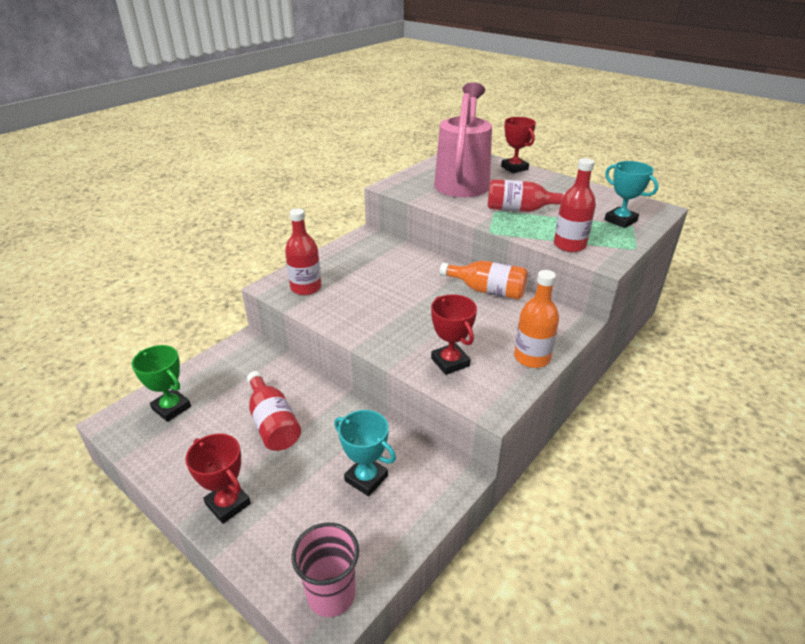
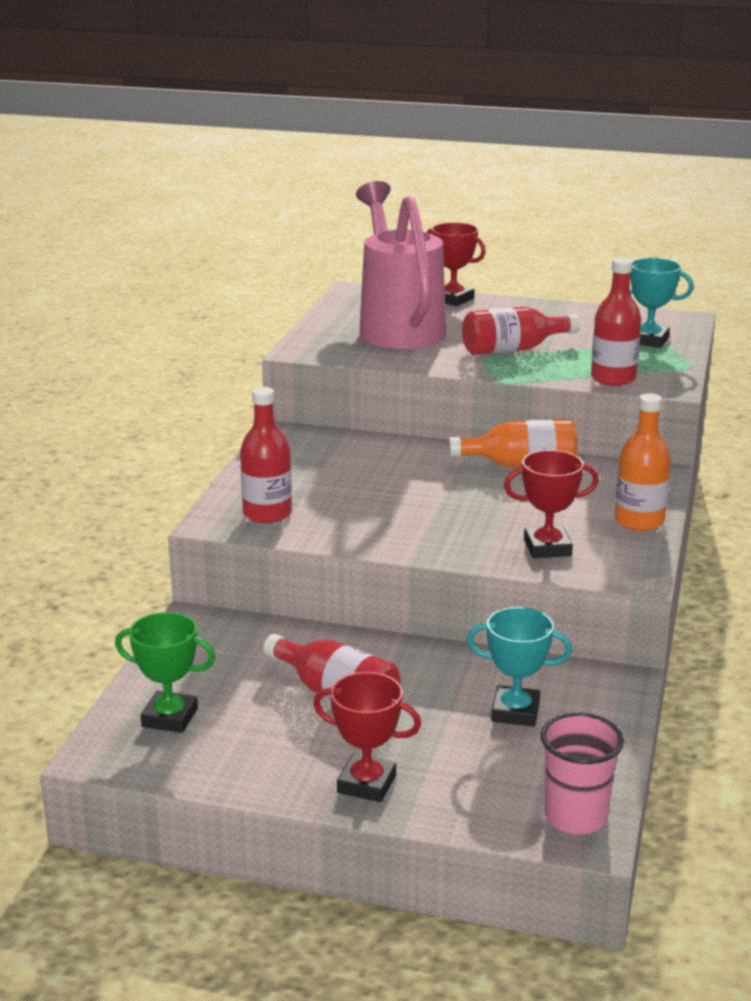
camera: 25 degrees left, 10 degrees down
red trophy [431,294,477,375] -> red trophy turned 45 degrees counterclockwise [504,450,599,558]

